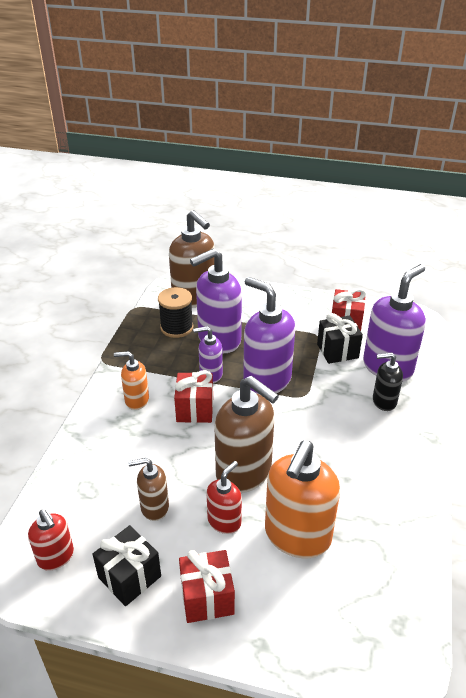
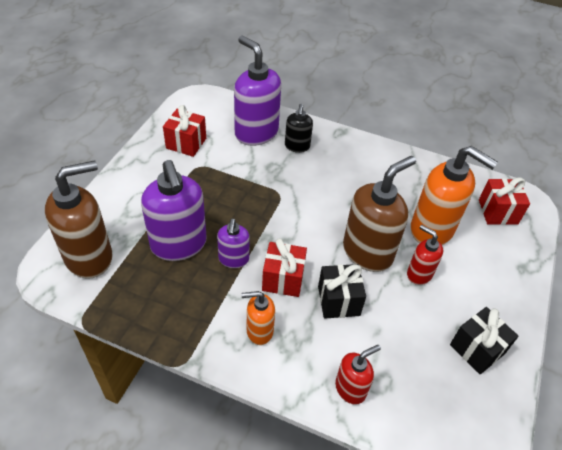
camera: 85 degrees left, 10 degrees up
red soap dispenser [28,509,74,571] -> red soap dispenser moved to [335,345,381,405]
orange soap dispenser [114,351,149,410] -> orange soap dispenser turned 75 degrees clockwise [241,291,275,345]
brown soap dispenser [128,458,169,521] -> none
black spool [158,287,193,338] -> none
red gift [179,550,235,623] -> red gift moved to [479,177,530,225]
purple soap dispenser [243,277,295,394] -> none
black gift [317,313,363,364] -> black gift moved to [318,264,366,319]

